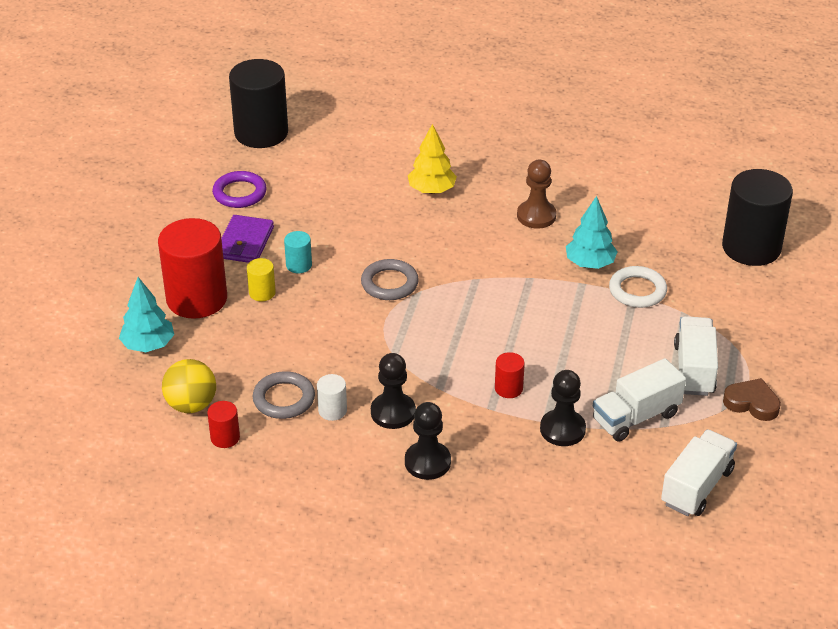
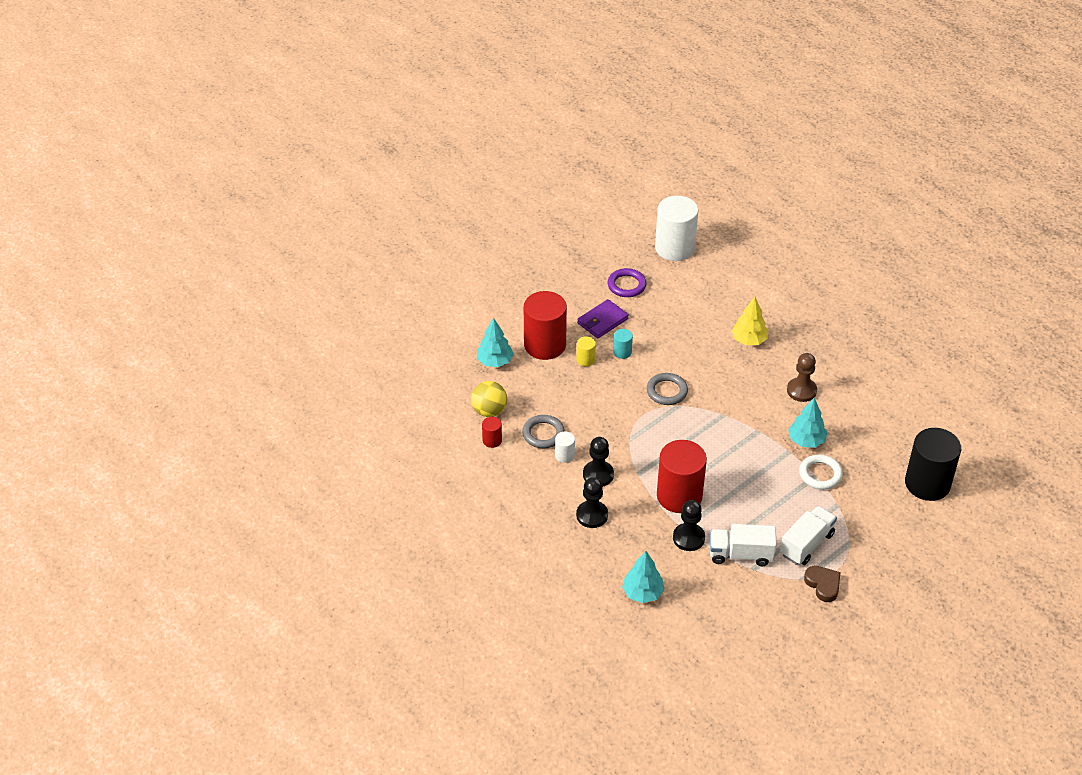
camera: 35 degrees right, 5 degrees up
black cylinder [229,59,288,148] -> white cylinder [655,196,698,261]
red cylinder [495,352,525,398] -> red cylinder [657,440,707,513], size x2.28
white truck [661,430,737,516] -> none
none -> turquoise tree [622,551,665,603]

